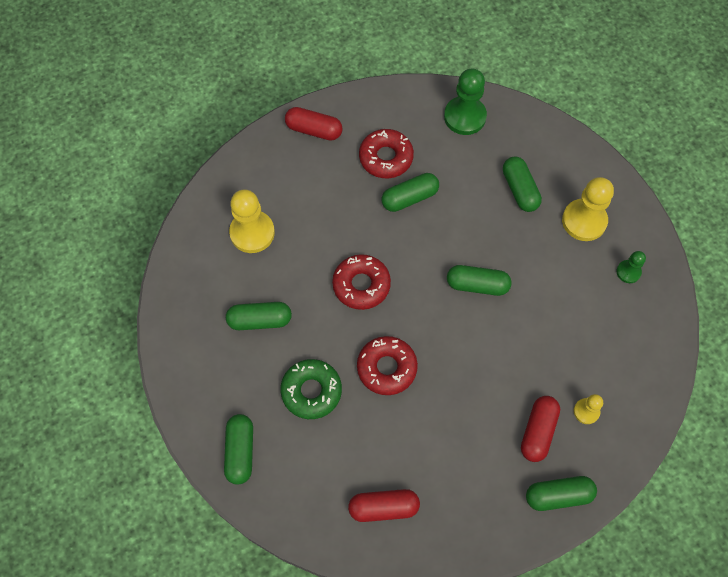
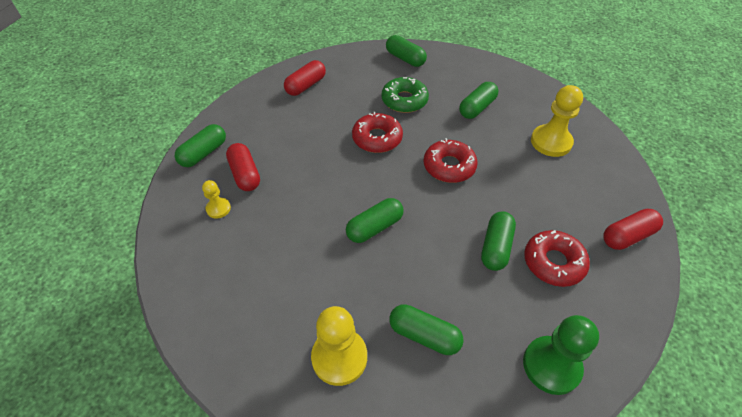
camera: 135 degrees right, 15 degrees down
green pawn [616,251,646,283] -> none

